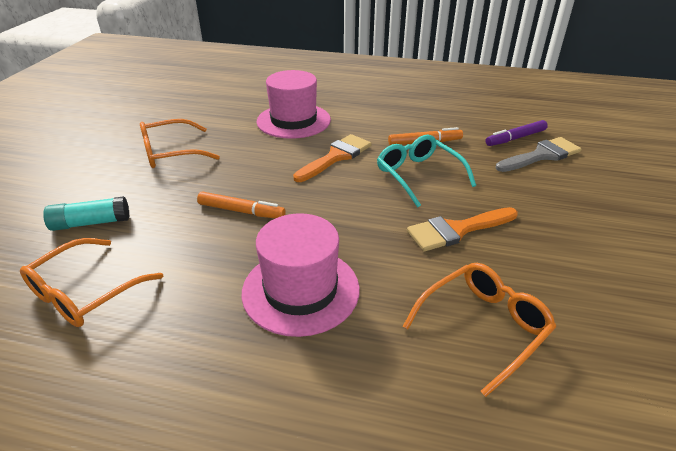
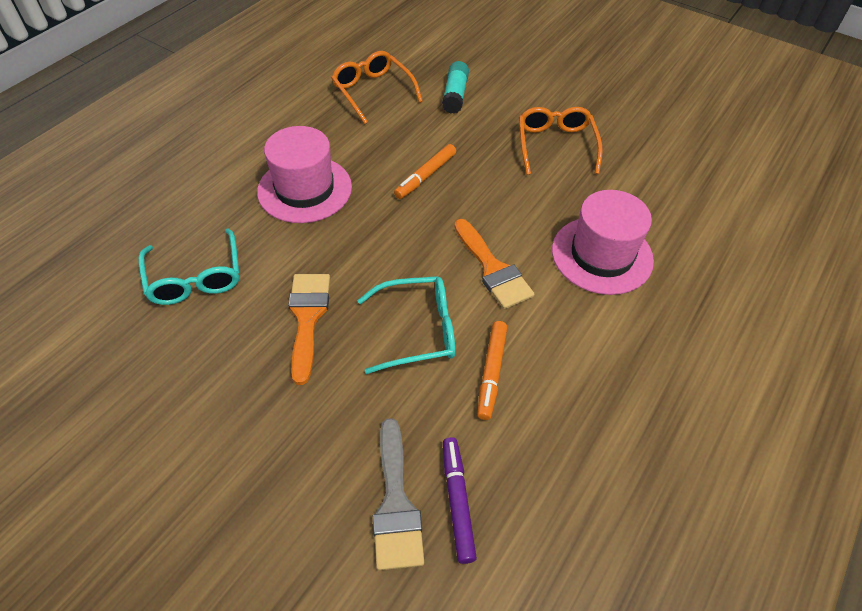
camera: 110 degrees right, 15 degrees up
orange glasses [403,263,556,397] -> turquoise glasses [138,228,239,305]

